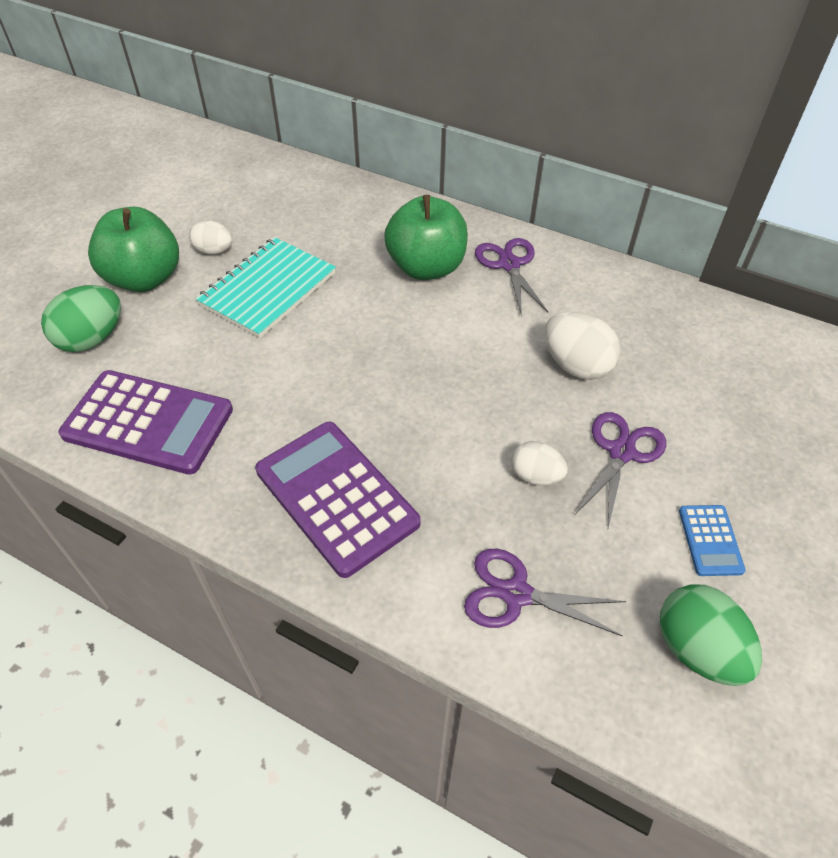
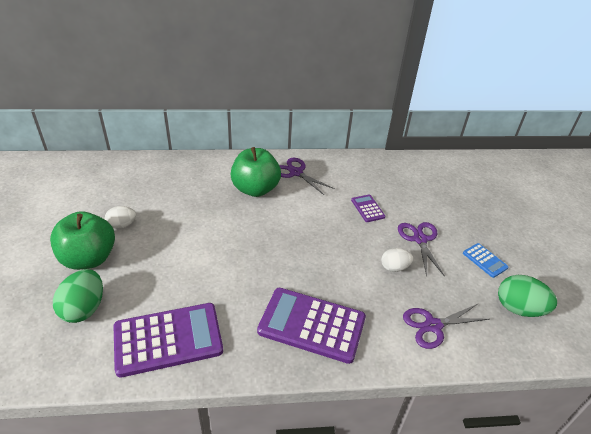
camera: 35 degrees left, 10 degrees down
turquoise notebook [196,237,336,338] -> none
white egg [544,312,621,380] -> purple calculator [351,194,385,222]

